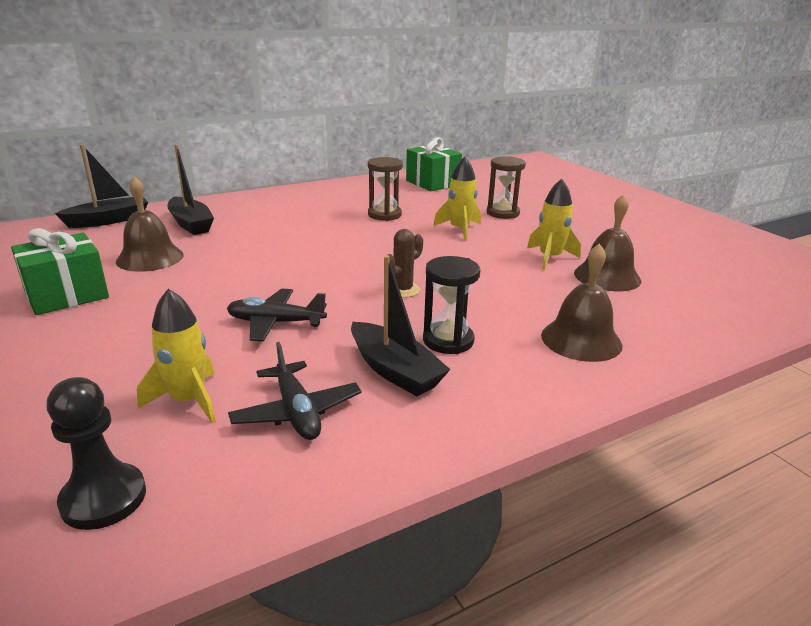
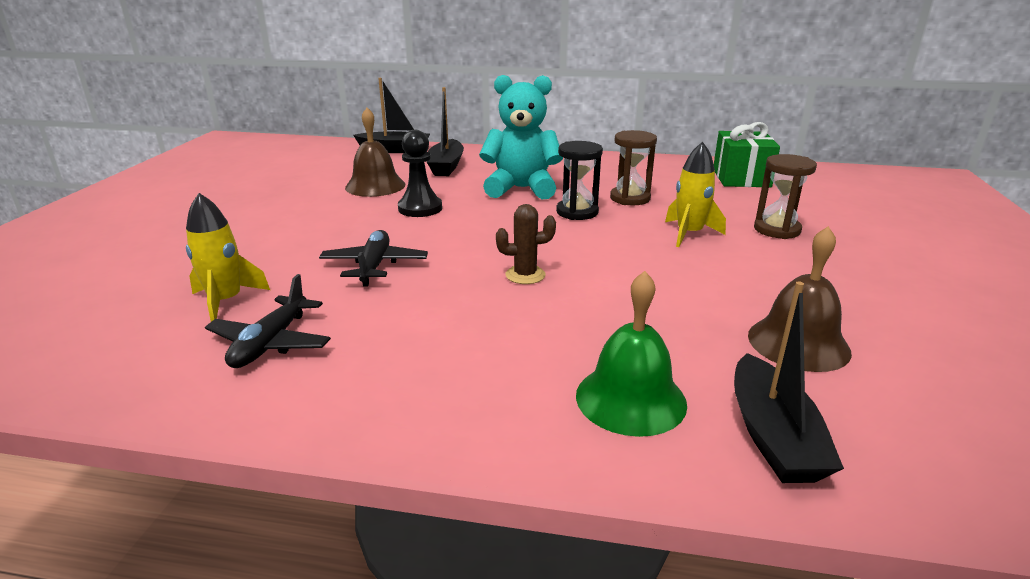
camera: 40 degrees right, 0 degrees up
green gift [11,228,109,315] -> none
black pawn [47,377,146,530] -> black pawn moved to [398,130,442,217]
black plane [227,288,327,342] -> black plane turned 45 degrees clockwise [319,230,428,286]
black boat [351,255,451,396] -> black boat moved to [734,281,844,483]
black hourglass [423,256,480,354] -> black hourglass moved to [556,141,603,220]
yellow rocket [527,179,581,270] -> none
brown bell [541,243,623,362] -> green bell [576,271,687,437]
none -> turquoise teddy bear [479,75,563,199]

